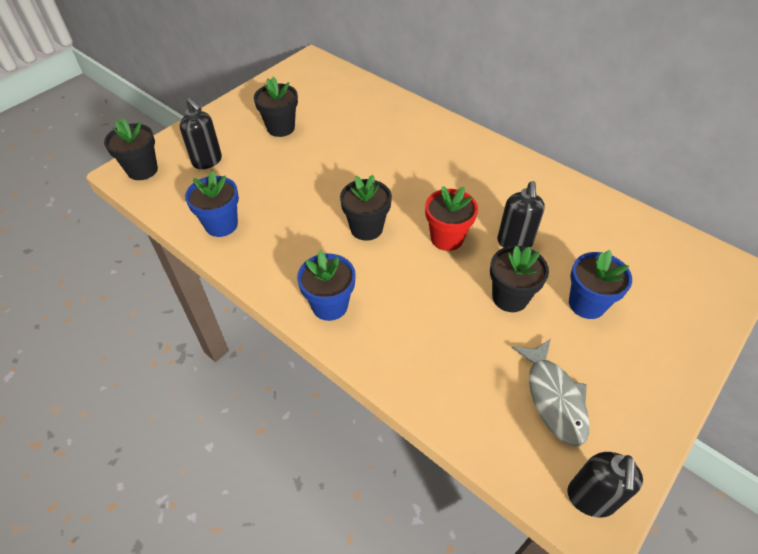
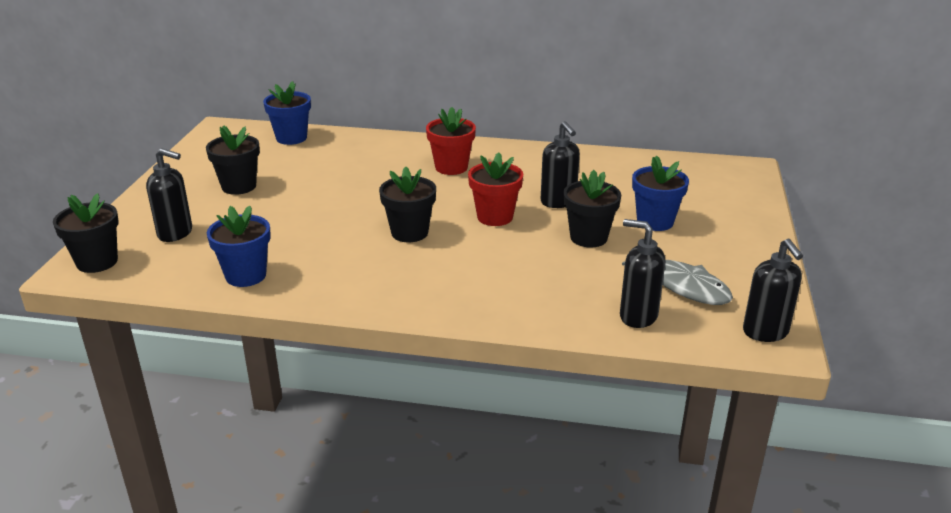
camera: 30 degrees left, 20 degrees down
blue flower pot [297,251,356,321] -> blue flower pot moved to [263,81,311,145]
none -> red flower pot [426,107,476,175]
none -> black soap dispenser [620,219,665,328]

